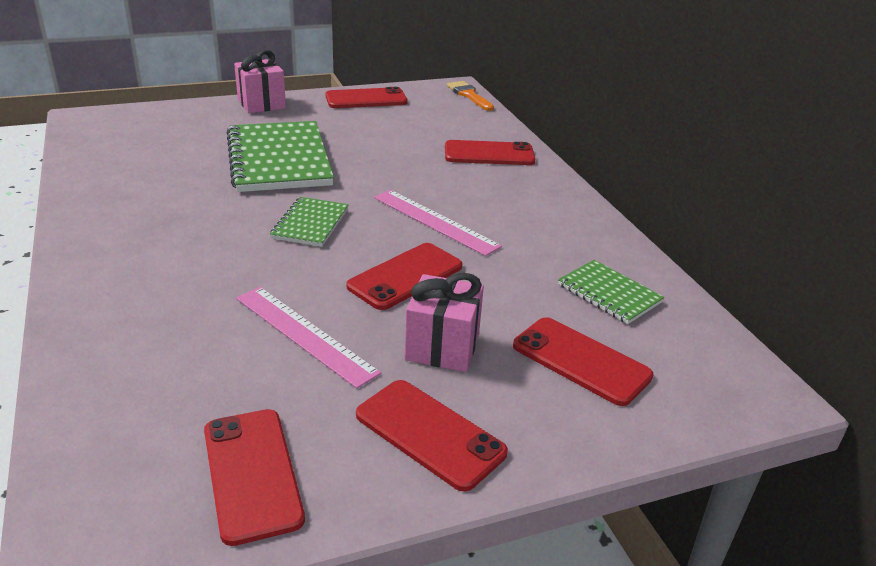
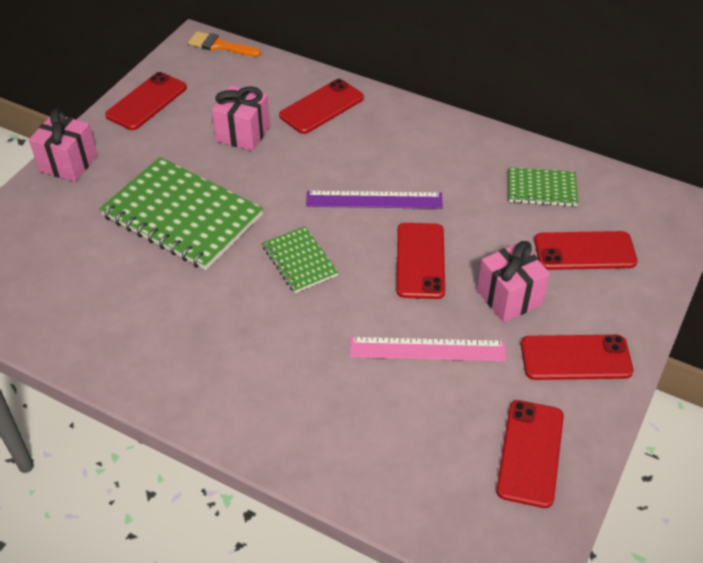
camera: 40 degrees left, 15 degrees up
red phone [204,409,305,546] -> red phone turned 75 degrees clockwise [496,400,564,508]
pink ruler [374,190,502,256] -> purple ruler [306,191,443,209]
none -> pink gift [212,85,270,151]

